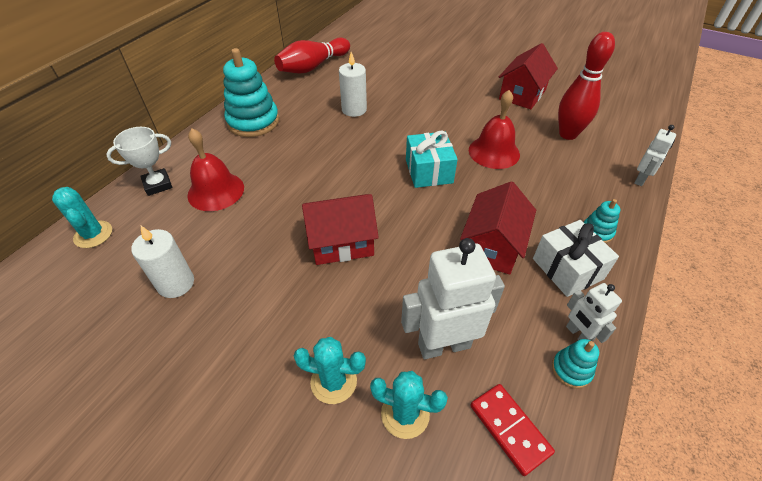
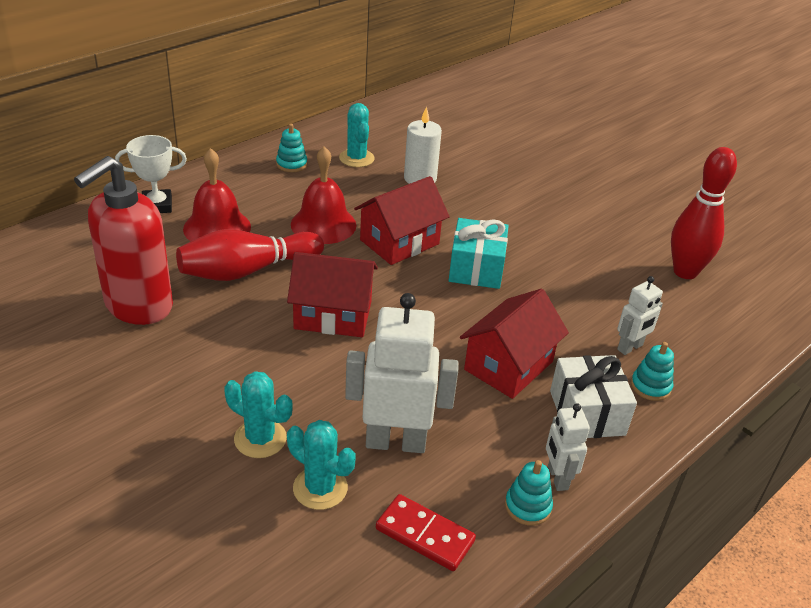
camera: 15 degrees right, 10 degrees down
turquoise cactus [52,187,112,248] -> turquoise cactus moved to [339,103,375,167]
white candle [131,226,194,298] -> red soap dispenser [74,156,173,325]
turquoise stacking toy [223,48,279,137] -> turquoise stacking toy [276,124,307,172], size x0.47
red bowling pin [274,37,350,74] -> red bowling pin moved to [176,229,324,281]
red bell [469,90,520,169] -> red bell moved to [291,146,356,244]
red domino [471,384,555,476] -> red domino turned 45 degrees counterclockwise [376,494,476,571]
red house [499,43,558,109] -> red house moved to [354,176,450,265]
white robot [634,125,676,186] -> white robot moved to [617,276,663,355]

